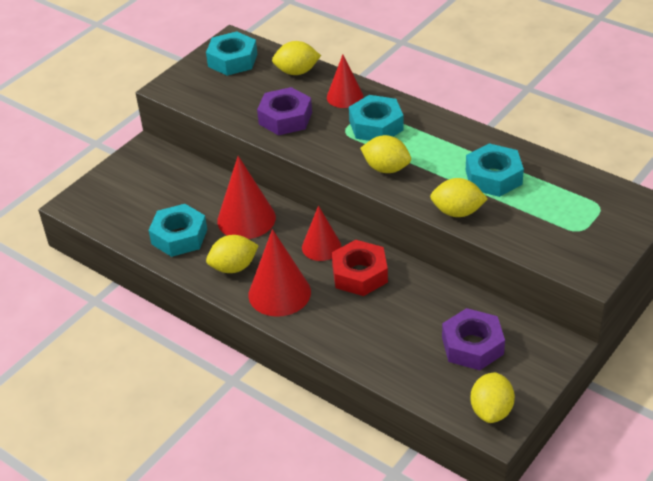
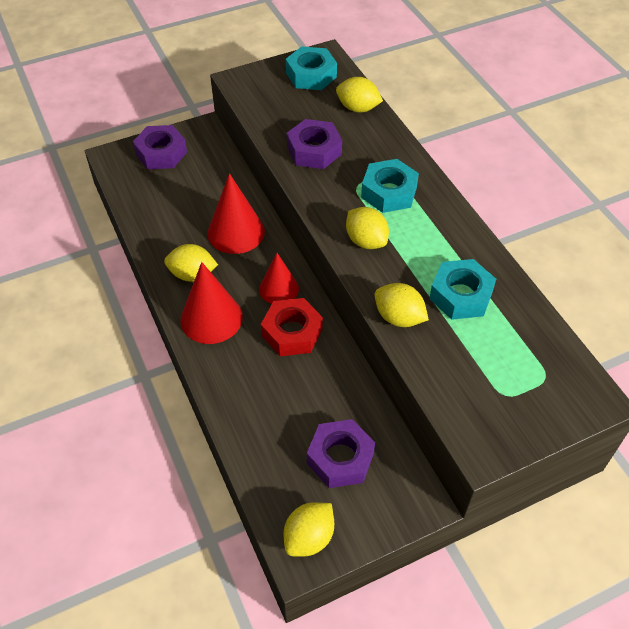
camera: 25 degrees right, 10 degrees up
turquoise nut [148,204,207,257] -> none
red cone [327,55,363,108] -> none
none -> purple nut [133,125,187,170]

